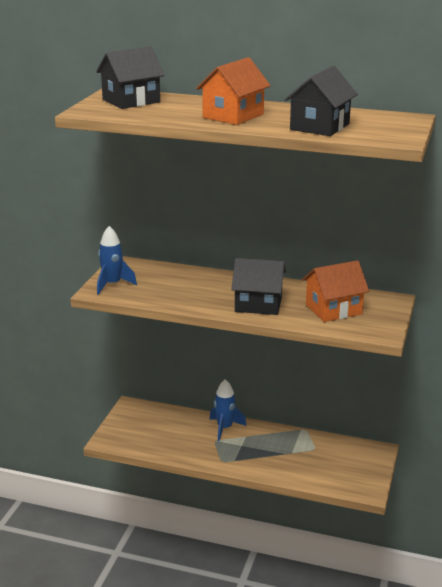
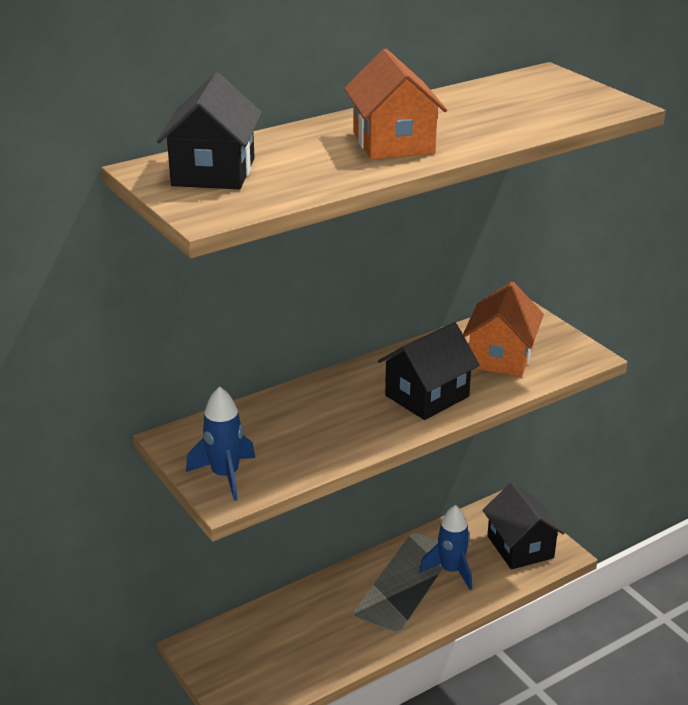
camera: 50 degrees left, 5 degrees up
blue rocket [210,379,246,441] -> blue rocket moved to [419,505,472,590]
black house [284,66,358,136] -> black house moved to [482,482,565,569]

